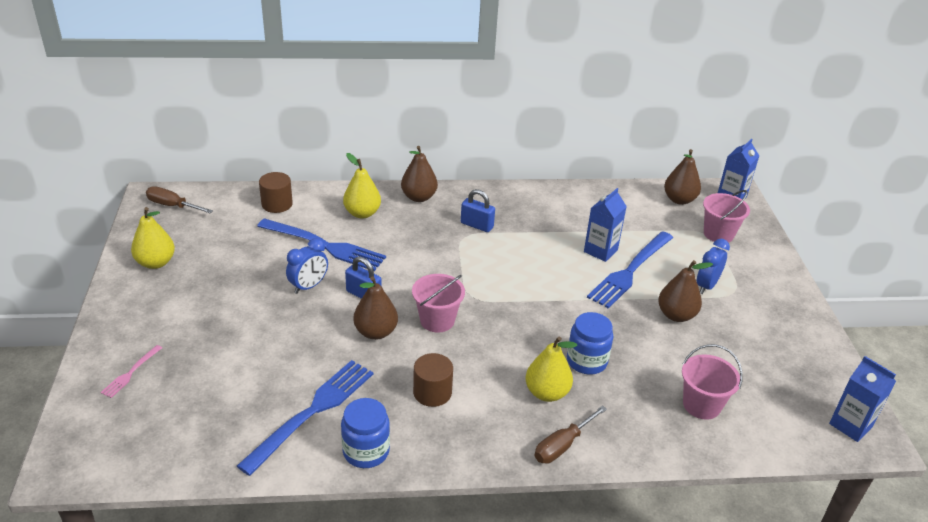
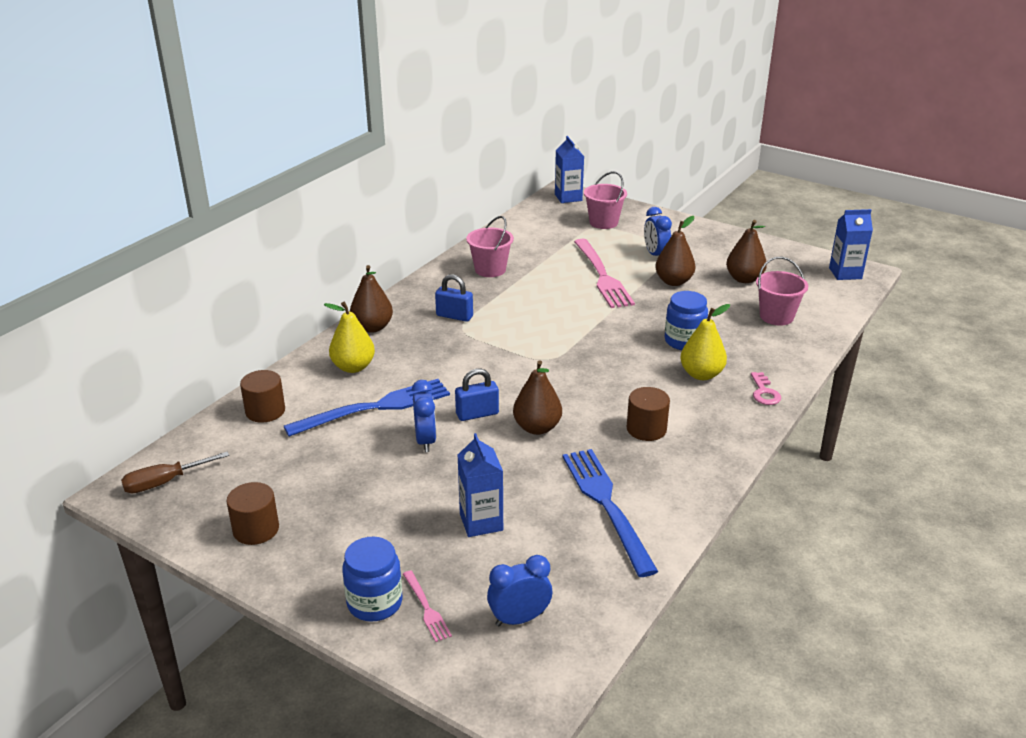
camera: 50 degrees left, 5 degrees down
yellow pear [131,207,175,269] -> brown cylinder [226,482,279,545]
blue jar [341,398,390,468] -> blue jar moved to [342,537,403,622]
pink bucket [412,274,465,333] -> pink bucket moved to [466,216,514,277]
blue padlock [461,189,495,232] -> blue padlock turned 45 degrees clockwise [435,274,473,322]
brown screwdriver [535,405,607,464] -> pink key [751,372,781,405]
blue carton [584,188,627,262] -> blue carton moved to [458,433,503,537]
blue fork [587,231,673,309] -> pink fork [574,239,635,308]
brown pear [664,149,701,205] -> brown pear moved to [726,220,767,283]
none -> blue clock [487,555,552,627]

